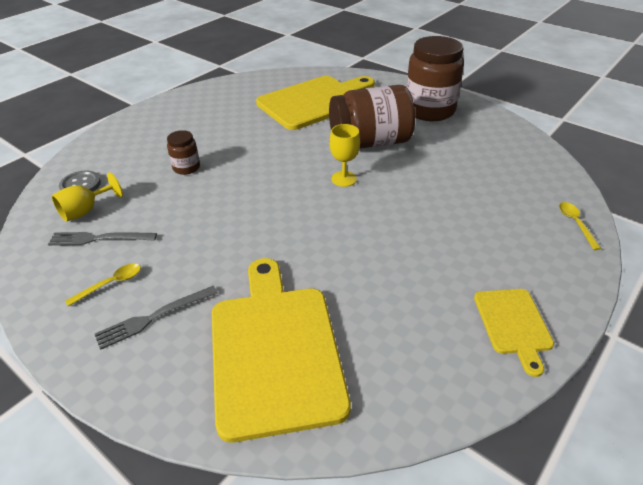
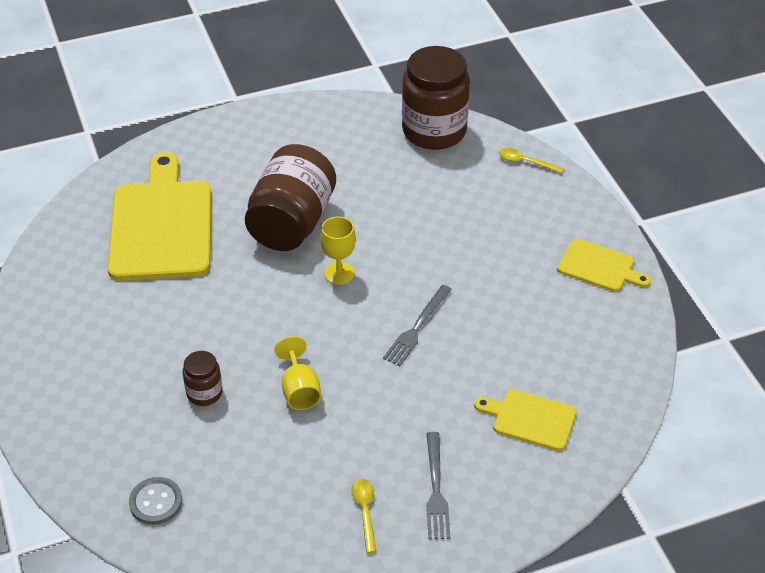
camera: 60 degrees left, 5 degrees up
grey fork [48,232,157,246] -> grey fork moved to [383,285,452,366]
yellow goblet [52,172,123,222] -> yellow goblet moved to [274,336,321,410]
yellow cutting board [212,258,351,442] -> yellow cutting board [474,389,577,451], size x0.50
brown jar [406,36,464,121] -> brown jar moved to [402,46,470,150]

